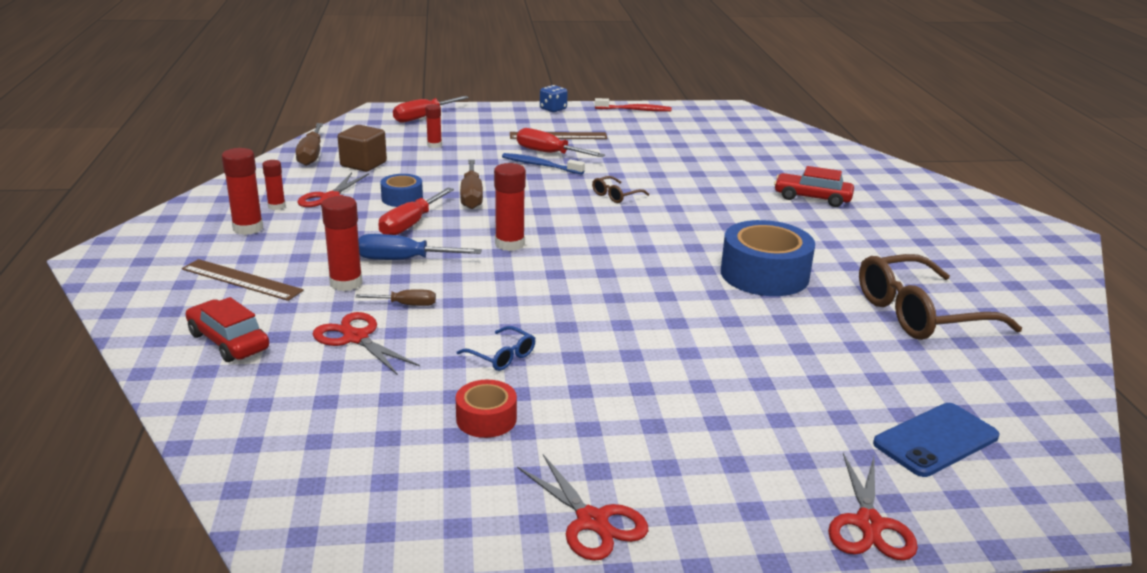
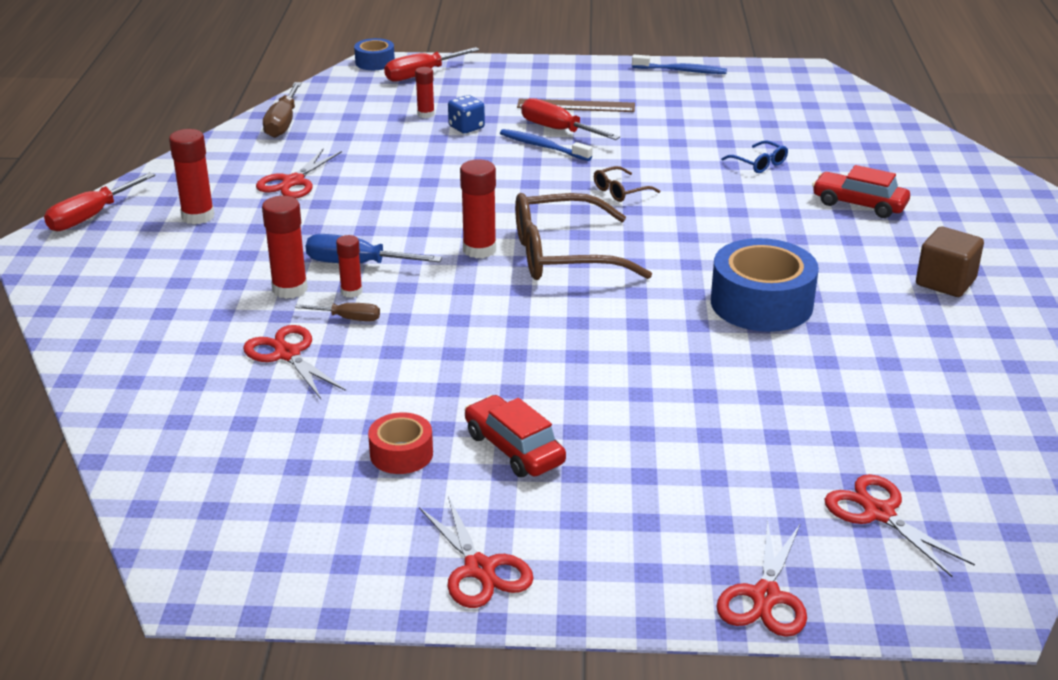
camera: 10 degrees right, 5 degrees up
brown ruler [182,259,304,301] -> none
red car [185,297,269,362] -> red car moved to [465,395,566,477]
red glue stick [262,160,286,210] -> red glue stick moved to [336,235,363,298]
brown cube [338,125,387,172] -> brown cube moved to [916,227,984,297]
red screwdriver [379,188,454,235] -> red screwdriver moved to [44,172,155,231]
blue tape [380,174,423,207] -> blue tape moved to [354,38,395,70]
blue glasses [457,326,535,371] -> blue glasses moved to [721,141,788,173]
brown screwdriver [460,160,483,209] -> none
blue dice [540,85,568,112] -> blue dice moved to [448,95,485,133]
red toothbrush [595,98,672,111] -> blue toothbrush [632,55,727,74]
brown glasses [859,254,1022,340] -> brown glasses moved to [515,193,652,280]
blue phone [873,403,999,477] -> red scissors [825,474,975,577]

